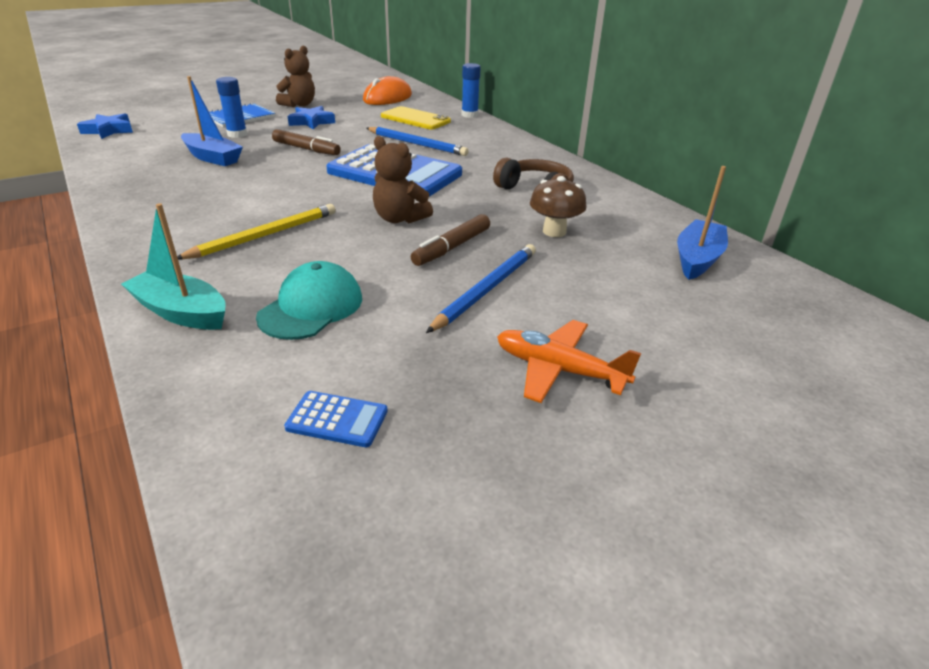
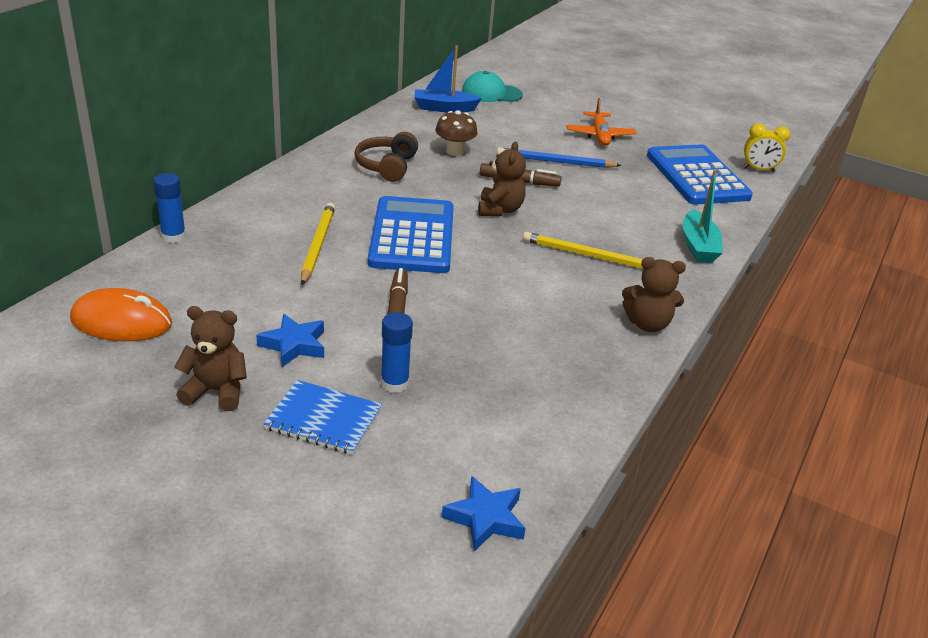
camera: 120 degrees left, 0 degrees up
blue boat [181,76,243,166] -> none
turquoise cap [256,261,362,340] -> turquoise cap moved to [462,71,523,102]
blue calculator [284,391,388,447] -> blue calculator [647,145,753,205], size x2.50
blue pencil [366,127,469,156] -> yellow pencil [301,203,335,285]
yellow phone [381,106,451,129] -> none
none -> brown teddy bear [622,257,686,332]
none -> yellow clock [743,123,790,172]

